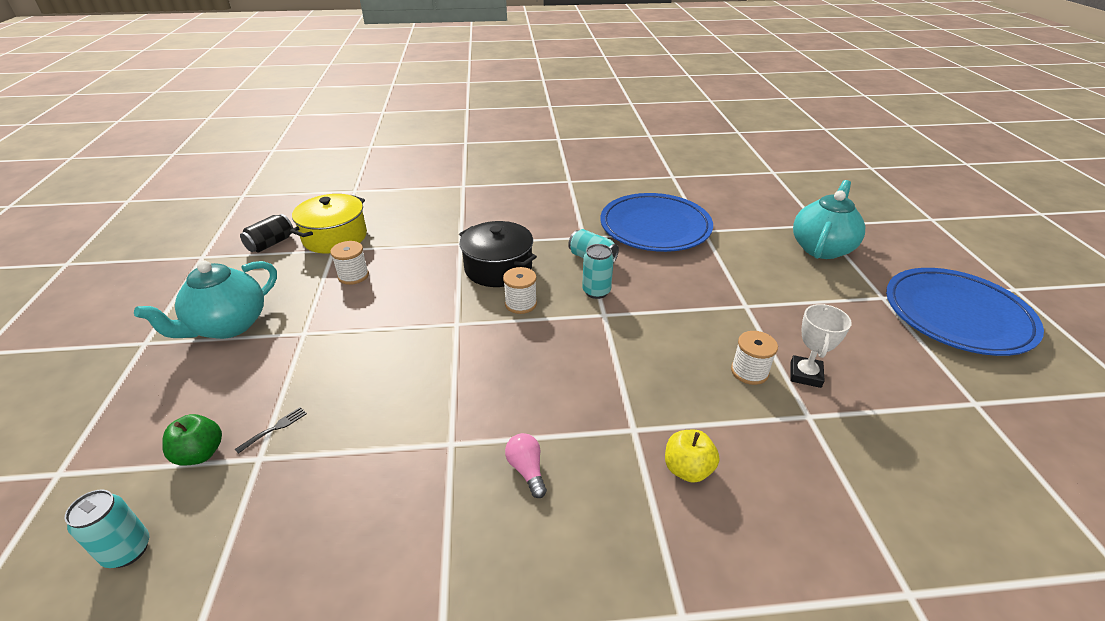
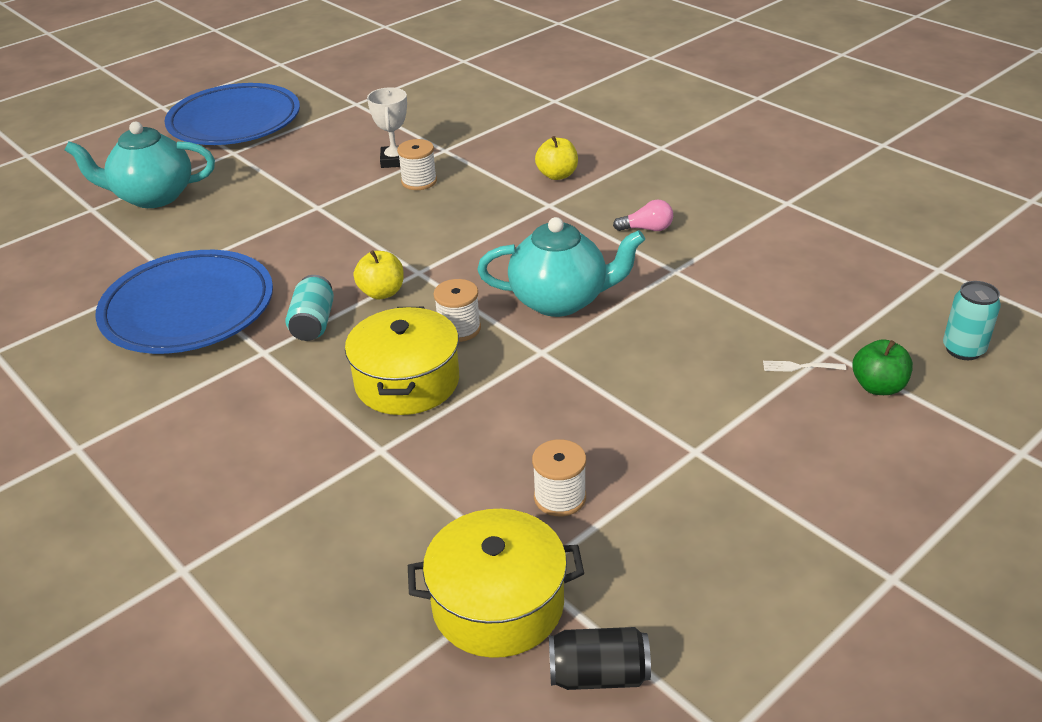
camera: 125 degrees left, 0 degrees up
turquoise teapot [134,261,277,339] -> turquoise teapot moved to [477,217,645,317]
black fork [235,407,307,454] -> white fork [763,361,846,372]
black pot [459,221,537,287] -> yellow pot [345,307,459,415]
pink light bulb [505,433,547,498] -> pink light bulb turned 120 degrees counterclockwise [613,200,673,231]
turquoise can [582,244,614,299] -> yellow apple [354,250,404,299]
white trophy [791,304,852,388] -> white trophy turned 75 degrees counterclockwise [367,87,407,168]

